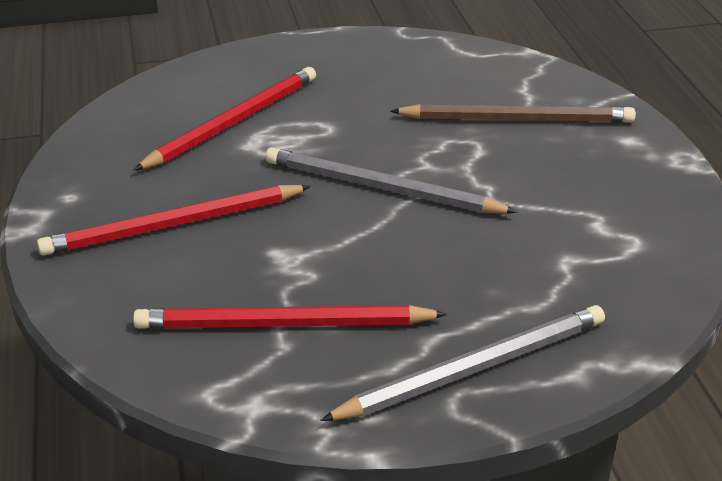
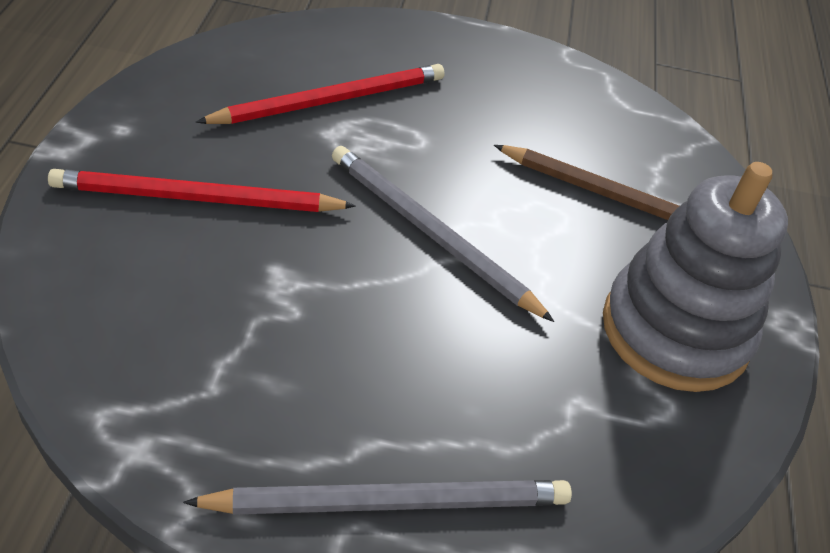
camera: 15 degrees right, 10 degrees up
red pencil [133,305,447,329] -> none
none -> grey stacking toy [603,162,788,392]

